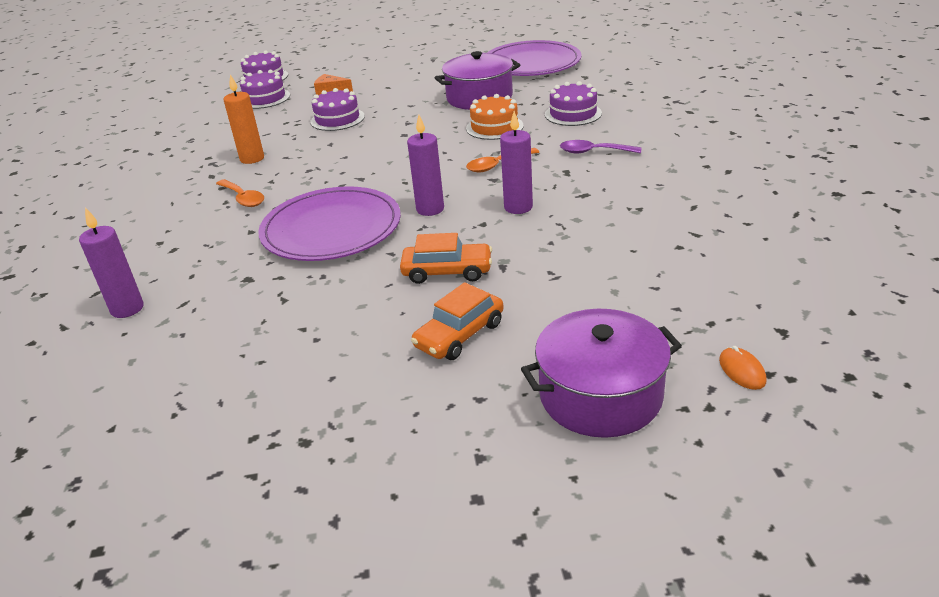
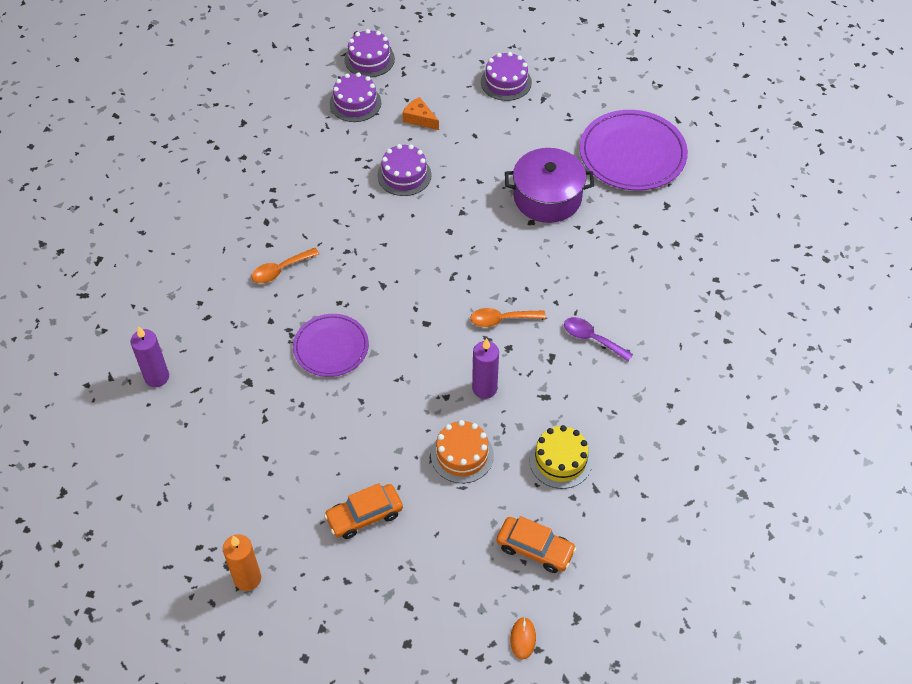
camera: 20 degrees right, 20 degrees up
orange spoon [216,179,264,207] -> orange spoon turned 75 degrees clockwise [251,248,319,283]
orange candle [224,74,264,164] -> orange candle moved to [223,534,261,591]
purple plate [258,186,401,261] -> purple plate [293,314,369,377], size x0.63
orange car [400,233,492,284] -> orange car moved to [497,516,577,573]
purple candle [407,115,444,216] -> none
orange cake [466,94,524,140] -> orange cake moved to [431,420,494,483]
purple pot [521,309,682,438] -> none
purple cake [545,81,602,126] -> purple cake moved to [481,52,532,101]
none -> yellow cake [529,425,592,489]

